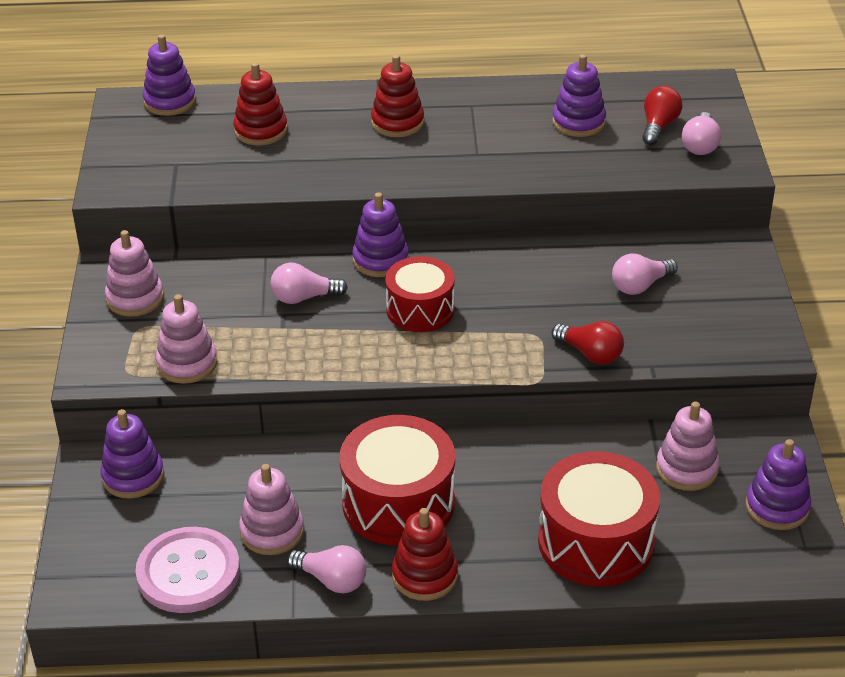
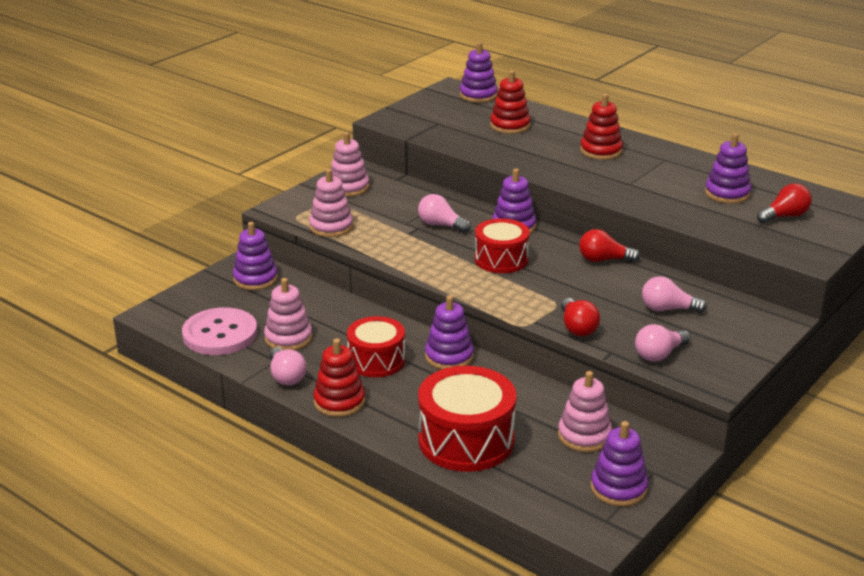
camera: 40 degrees right, 10 degrees down
red drum [339,415,455,545] -> red drum [347,316,405,377], size x0.65
pink light bulb [682,112,721,155] -> pink light bulb moved to [635,324,691,362]
none -> purple stacking toy [425,295,474,369]
none -> red light bulb [579,229,640,262]

